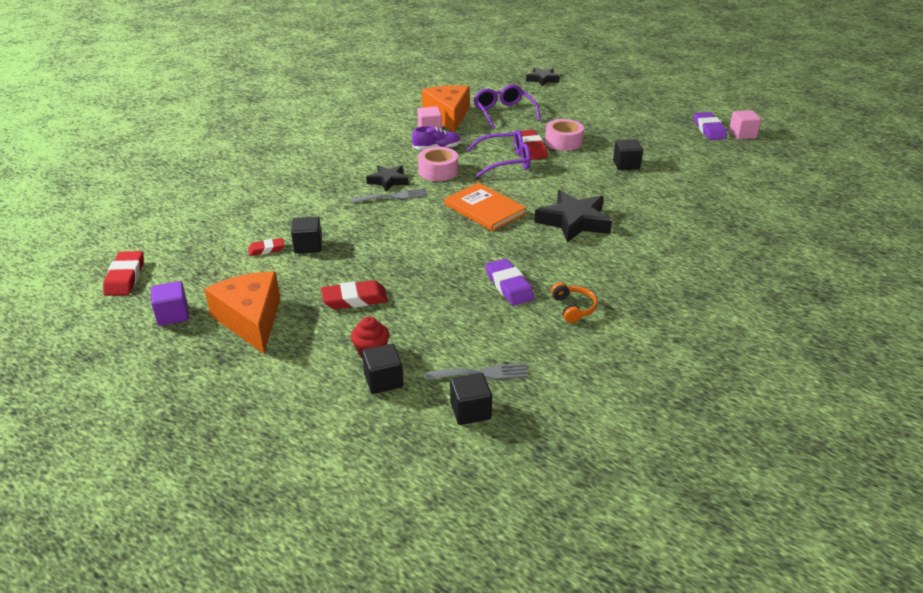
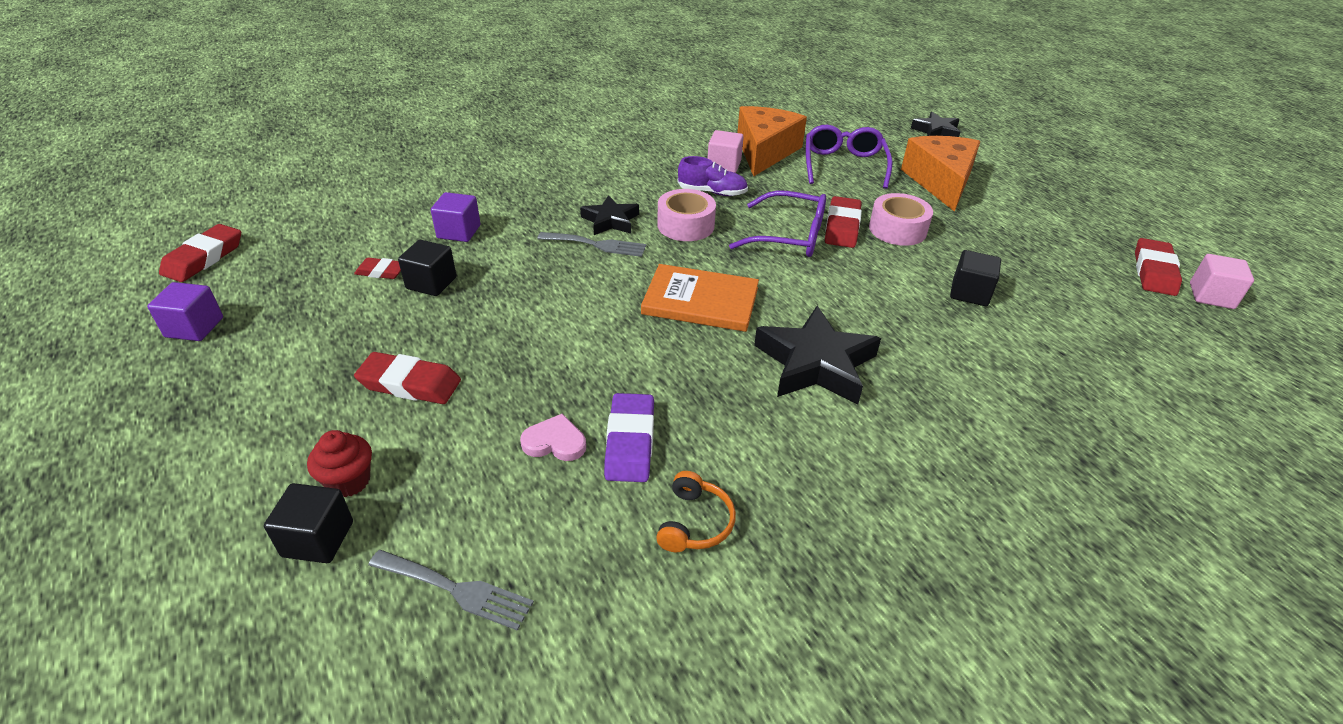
camera: 25 degrees right, 5 degrees up
orange cheese [204,272,280,354] -> orange cheese moved to [901,136,981,212]
orange book [444,183,526,231] -> orange book turned 60 degrees counterclockwise [641,264,759,332]
black cube [450,373,492,425] -> none
purple eraser [694,112,727,140] -> red eraser [1135,238,1182,296]
none -> purple cube [431,192,481,242]
none -> pink heart [520,413,586,461]

